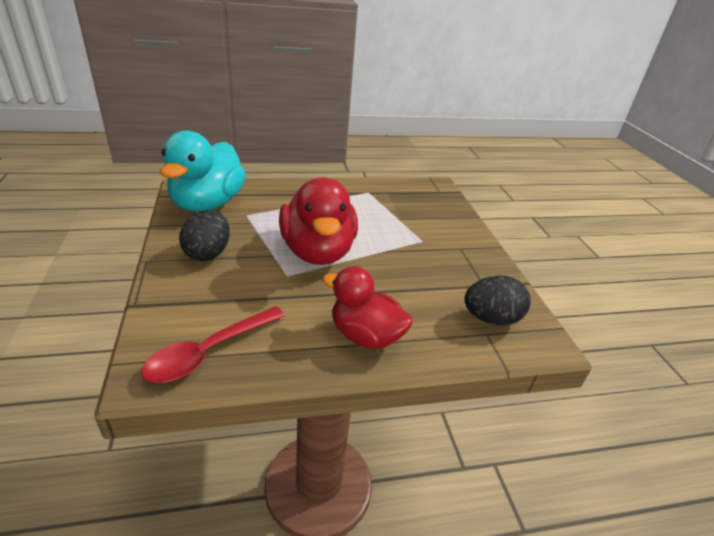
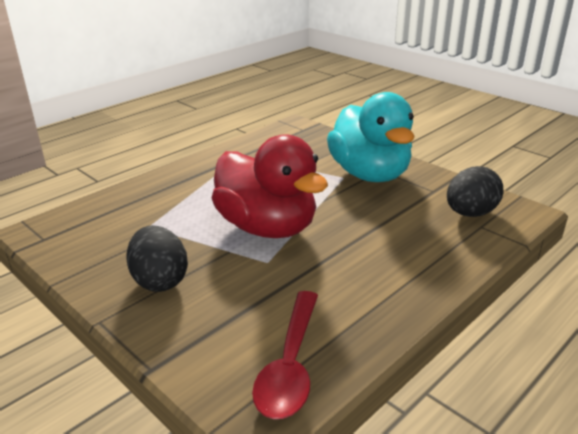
camera: 30 degrees left, 5 degrees down
turquoise duck [160,130,246,212] -> turquoise duck moved to [327,92,415,182]
red duck [322,266,413,349] -> none

